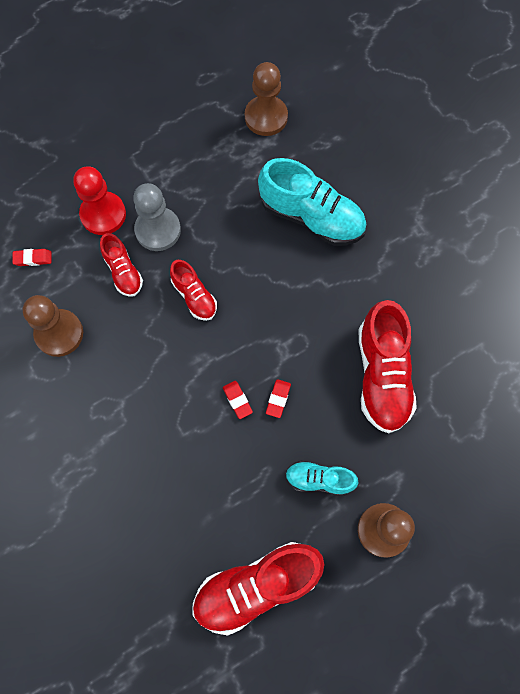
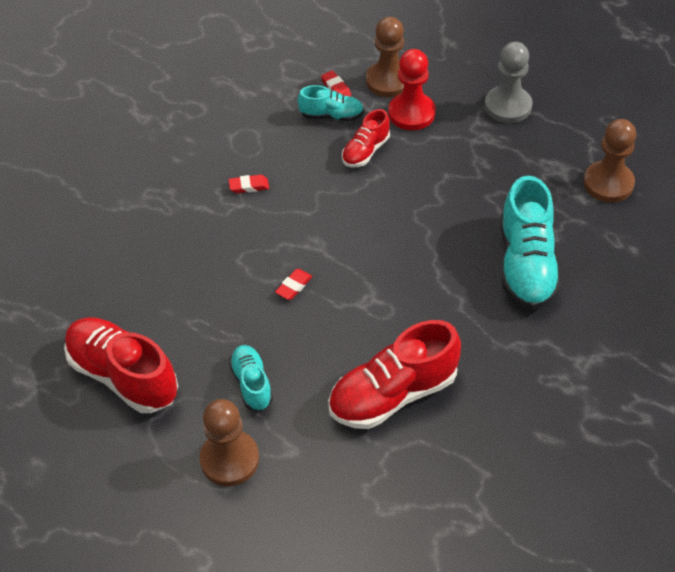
camera: 65 degrees right, 20 degrees down
brown pawn [23,295,83,357] -> brown pawn moved to [366,17,404,97]
grey pawn [133,183,181,251] -> grey pawn moved to [485,42,532,123]
red shoe [170,260,217,321] -> none
red eraser [266,379,291,418] -> red eraser moved to [228,175,269,193]
none -> turquoise shoe [298,85,364,121]

